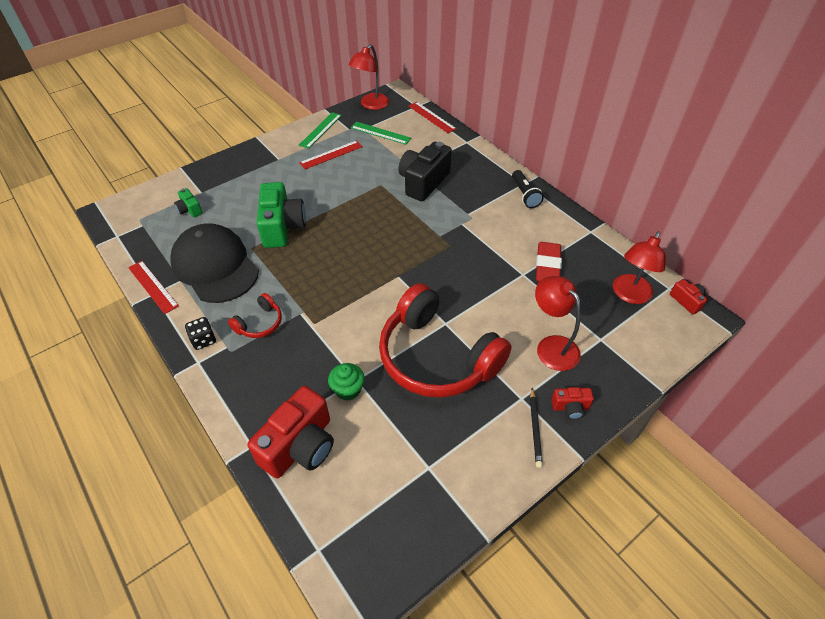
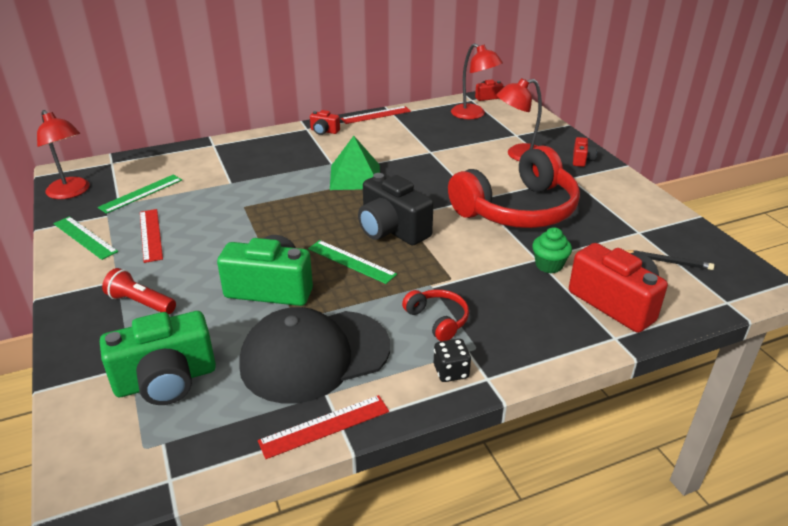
camera: 75 degrees left, 15 degrees down
green camera [174,188,202,217] -> green camera [100,311,216,405], size x2.08
black camera [398,142,452,201] -> black camera moved to [358,173,434,246]
red ruler [408,102,457,133] -> red ruler moved to [341,106,411,124]
black flashlight [512,170,544,208] -> red camera [310,110,340,135]
black pencil [530,388,543,468] -> black pencil moved to [625,250,714,270]
red eraser [536,242,562,282] -> none
none -> red flashlight [102,268,176,314]
none -> green ruler [308,240,397,284]
none -> green pyramid [330,136,380,190]

